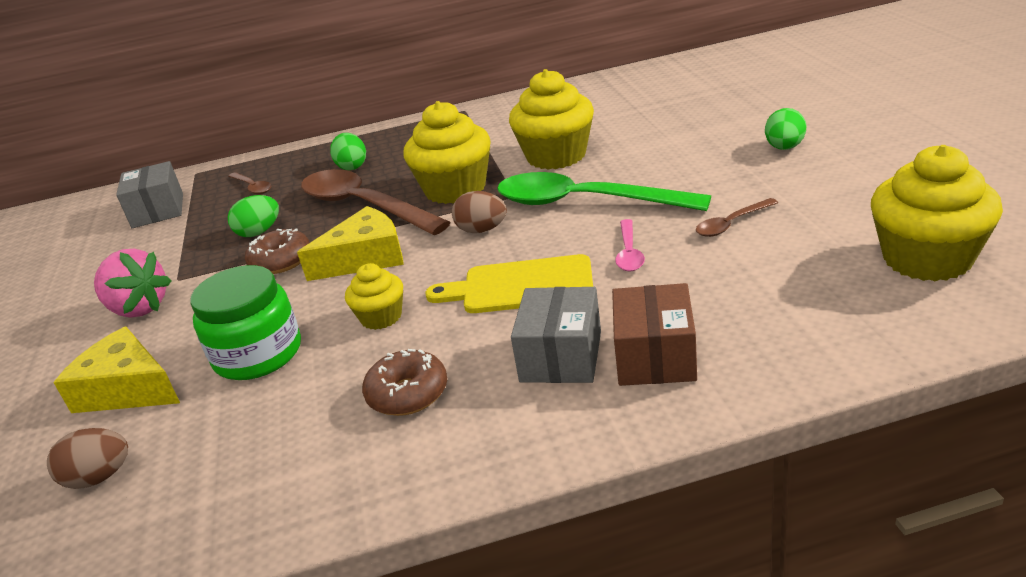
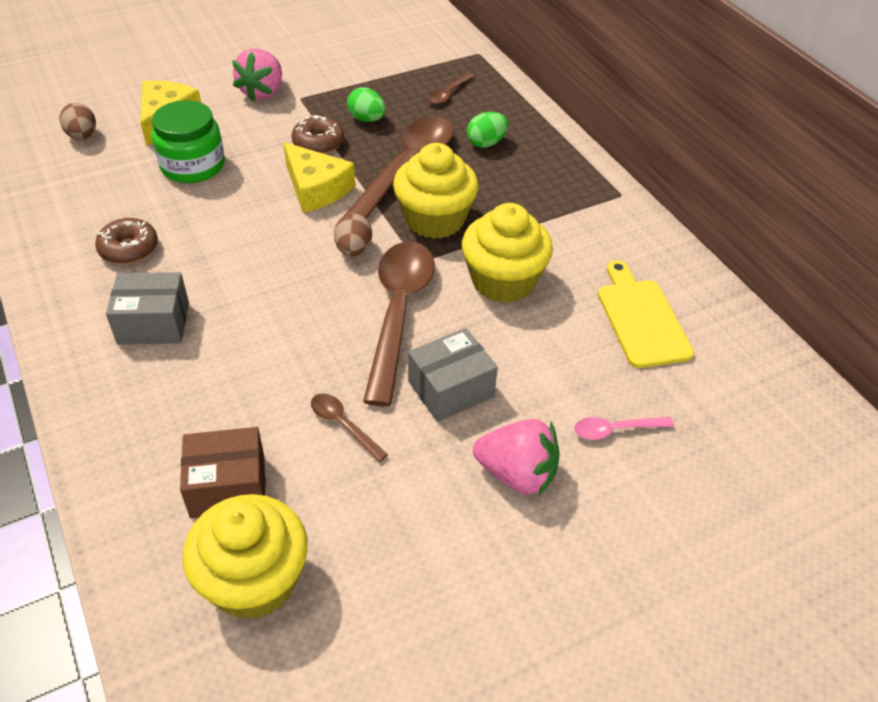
camera: 70 degrees right, 15 degrees up
grey box [116,161,183,228] -> grey box moved to [408,328,498,422]
yellow cupcake [345,263,403,330] -> none
yellow cutting board [425,254,593,313] -> yellow cutting board moved to [598,260,694,368]
green spoon [497,172,711,211] -> brown spoon [363,242,435,406]
brown box [612,283,697,386] -> brown box moved to [180,427,266,519]
pink spoon [615,219,645,271] -> pink spoon moved to [574,417,674,440]
green egg [765,108,806,150] -> pink strawberry [473,419,560,496]

